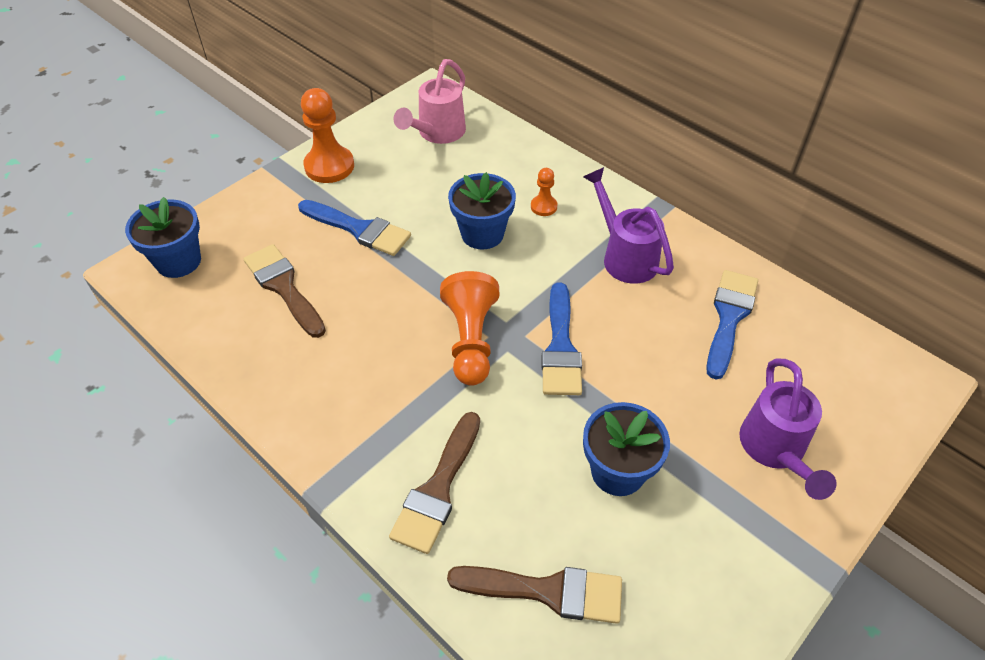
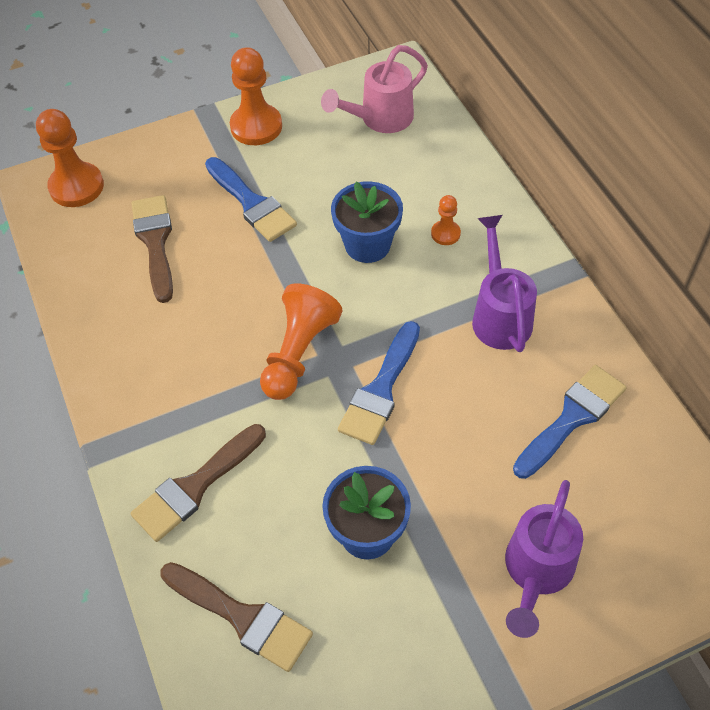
camera: 25 degrees right, 5 degrees up
blue flower pot [125,197,201,278] -> orange pawn [36,109,104,207]

